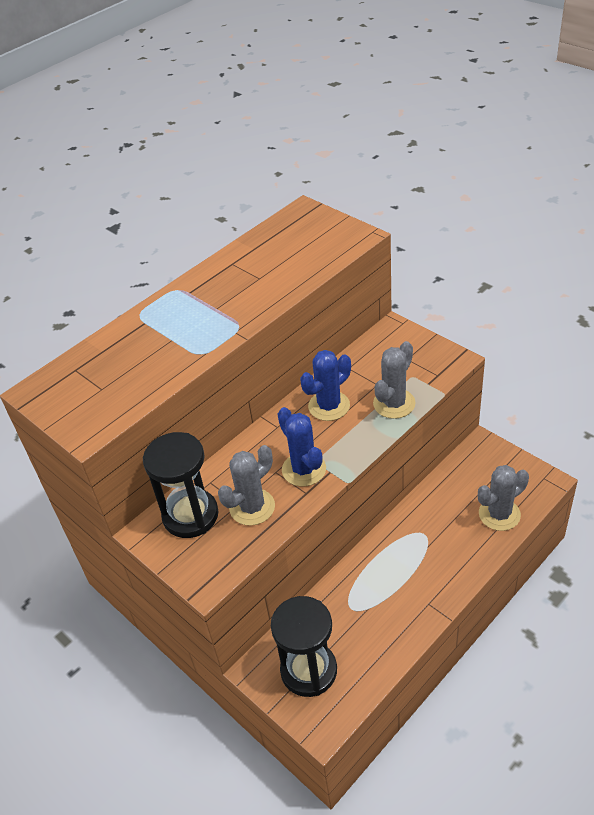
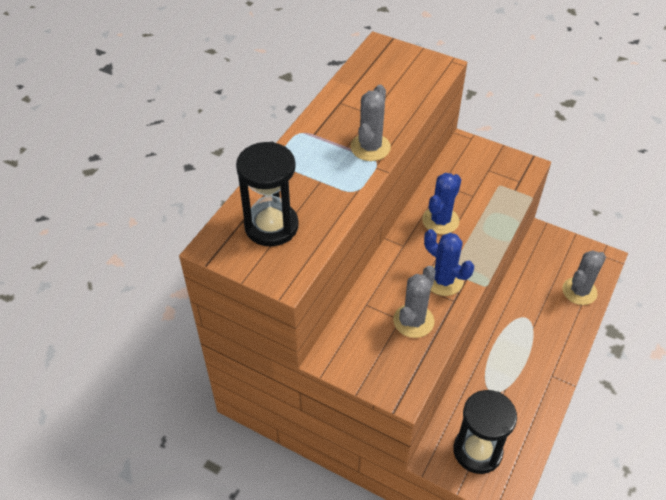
camera: 20 degrees left, 5 degrees up
black hourglass [143,432,218,538] -> black hourglass moved to [236,142,299,246]
grey cactus [373,341,416,419] -> grey cactus moved to [350,85,391,161]

